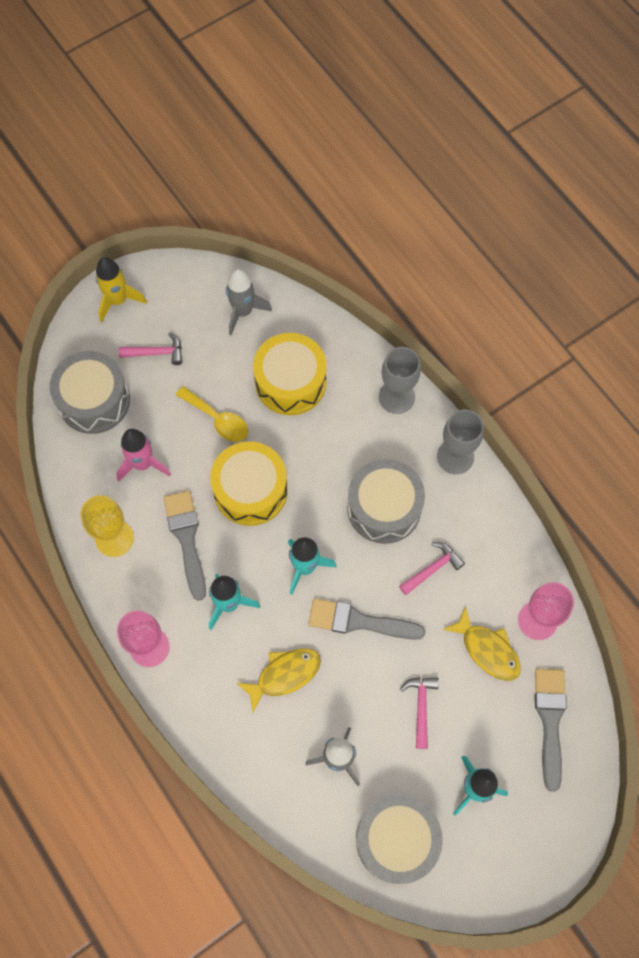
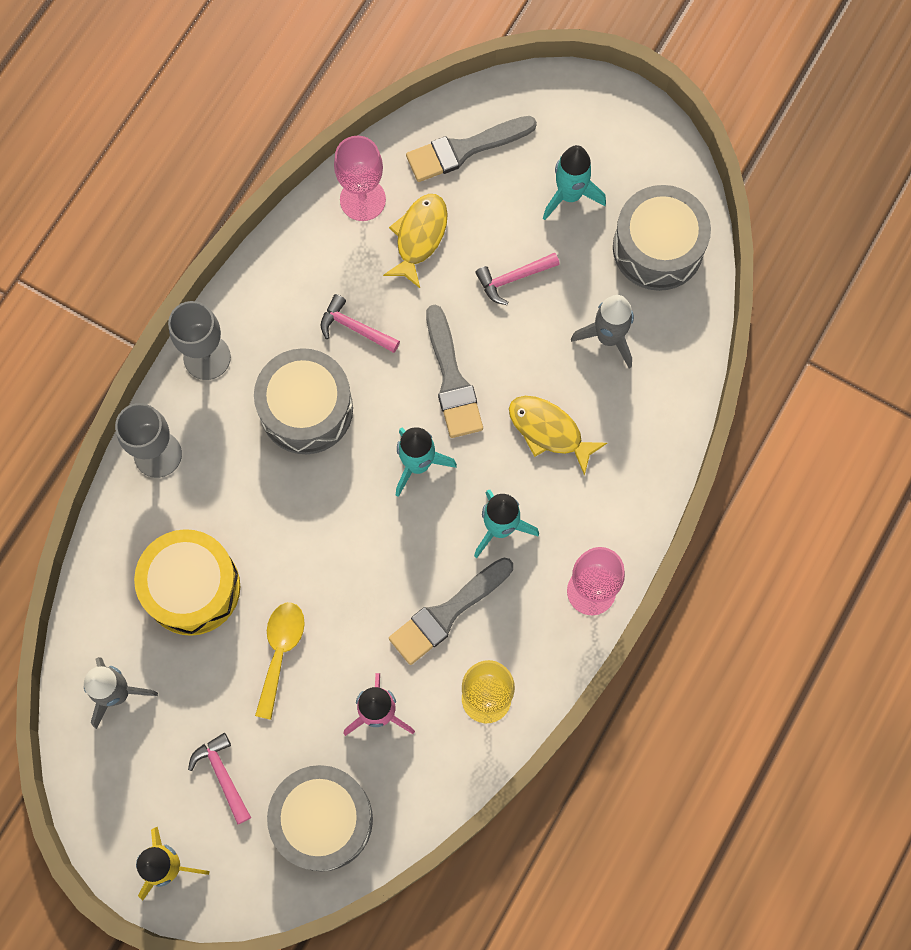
camera: 115 degrees left, 5 degrees up
yellow drum [210,441,288,526] -> none

